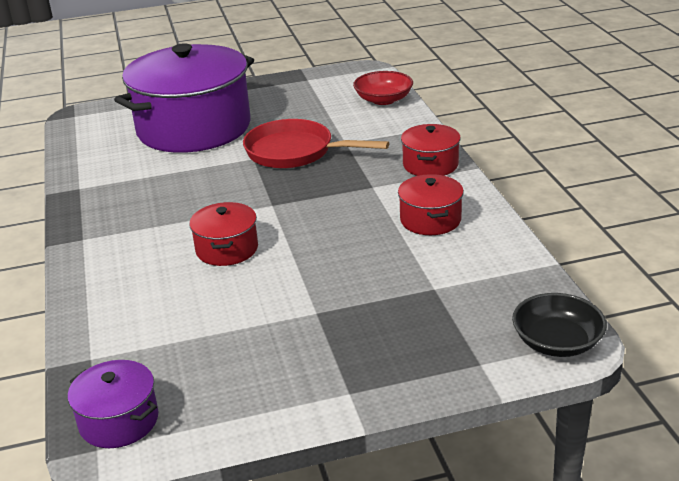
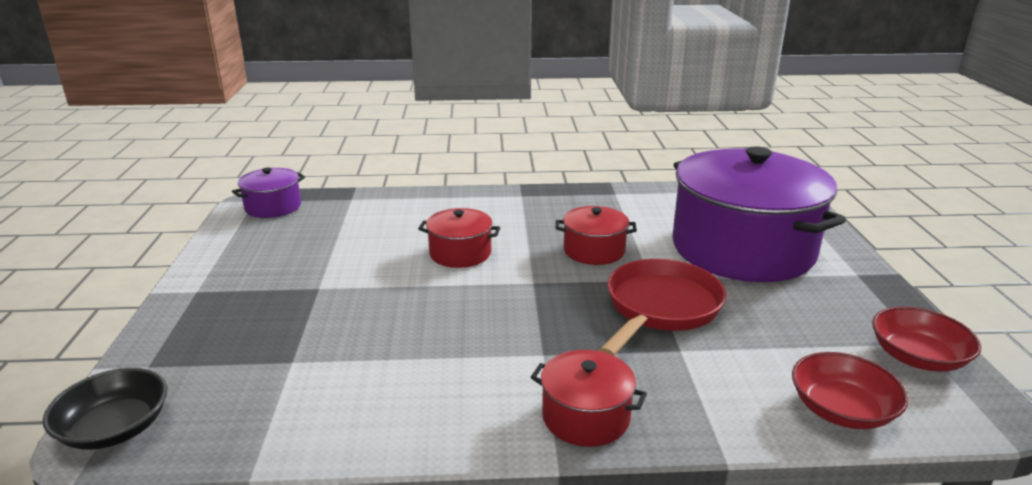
camera: 100 degrees right, 5 degrees down
red pot [398,174,464,235] -> red pot moved to [556,206,637,265]
none -> red bowl [872,306,981,372]

